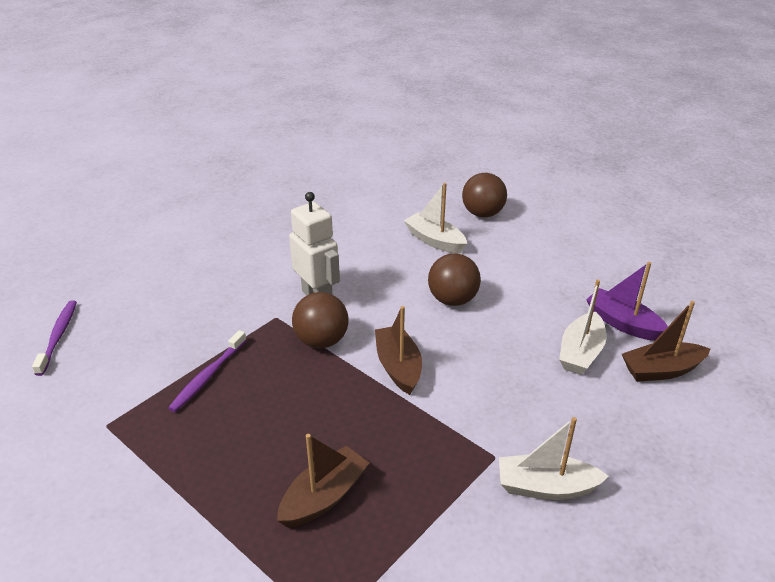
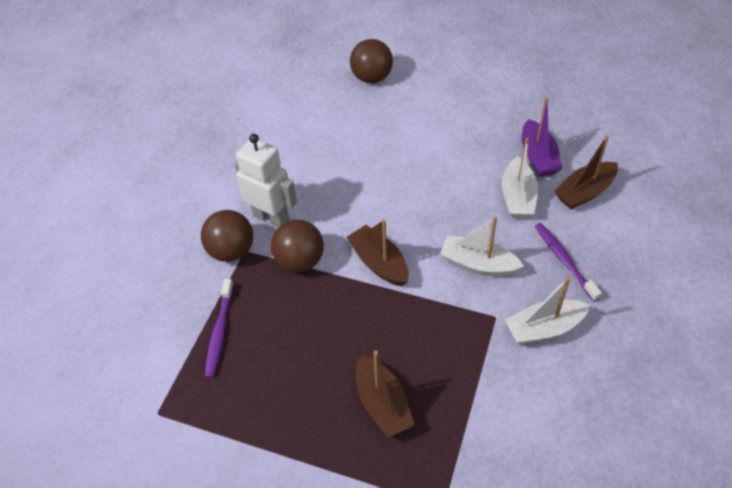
camera: 20 degrees left, 15 degrees up
purple toothbrush [32,300,77,376] -> purple toothbrush moved to [535,223,602,302]
brown boat [277,434,369,528] -> brown boat turned 135 degrees clockwise [356,351,414,437]
white boat [404,183,467,254] -> white boat moved to [440,216,524,276]
brown ball [428,253,481,306] -> brown ball moved to [201,210,253,262]
purple boat [586,262,668,341] -> purple boat turned 120 degrees counterclockwise [522,98,562,177]

